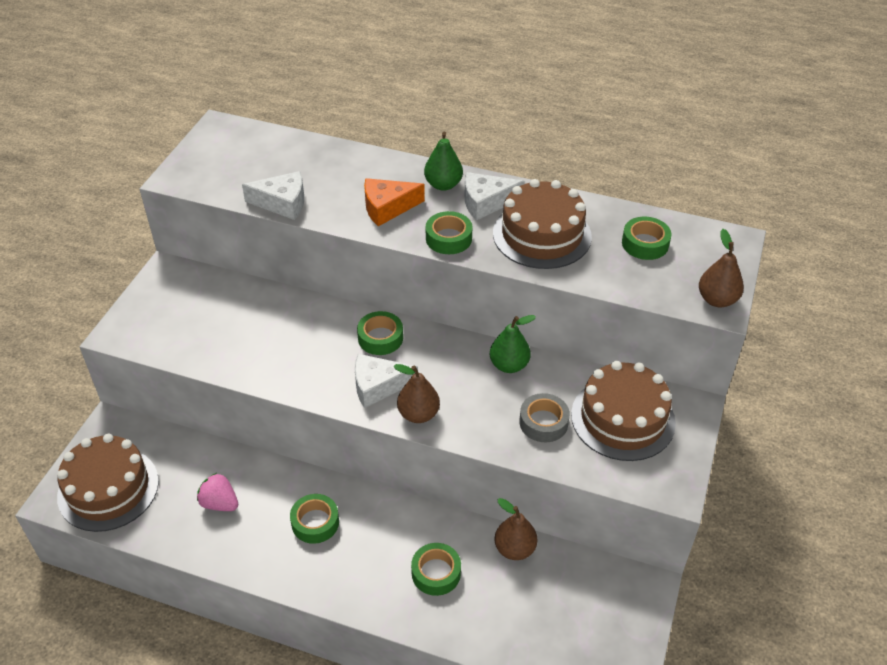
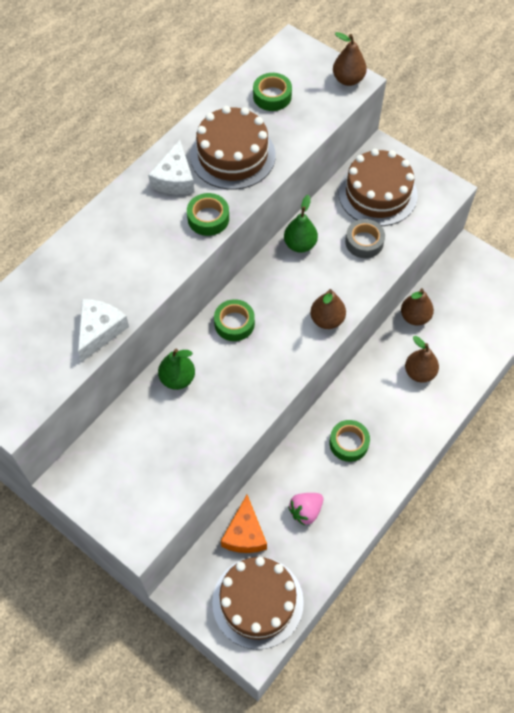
camera: 70 degrees left, 15 degrees up
white cheese [355,354,418,408] -> none
orange cheese [364,178,425,226] -> orange cheese moved to [221,495,267,553]
green tape [411,543,461,596] -> brown pear [405,336,439,383]
green pear [424,132,463,191] -> green pear moved to [158,349,195,390]

